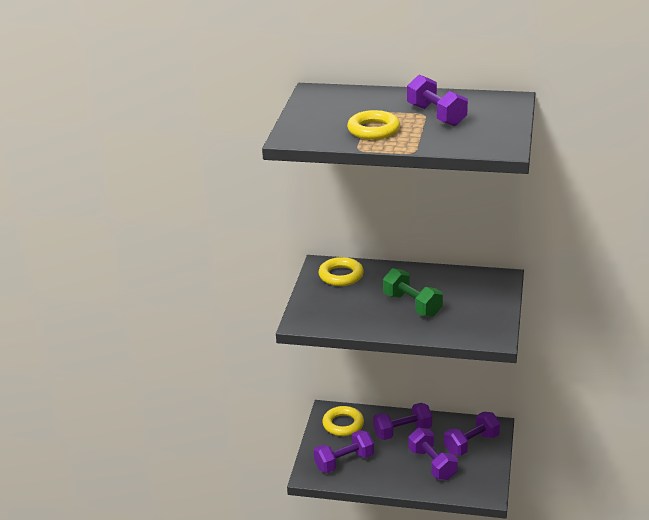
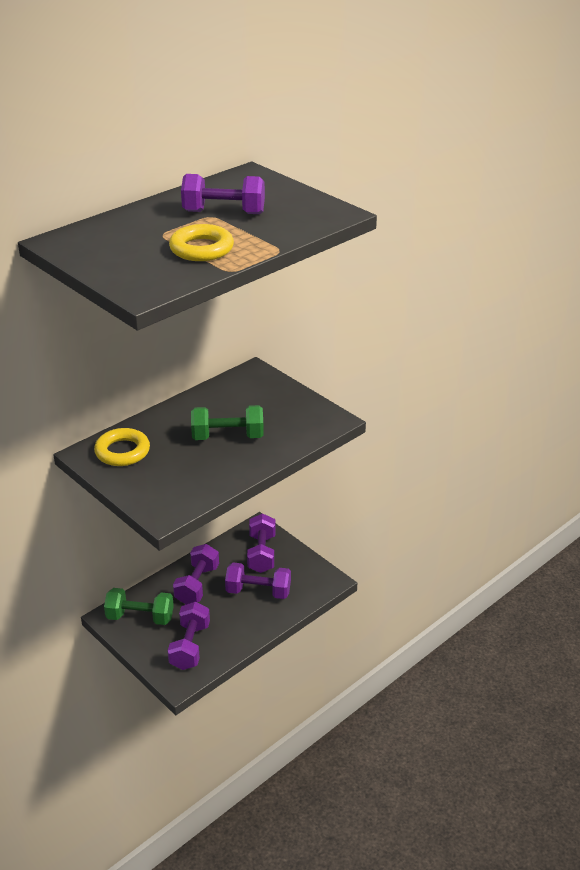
camera: 55 degrees left, 5 degrees up
yellow ring [322,406,364,436] -> green dumbbell [104,588,174,625]

